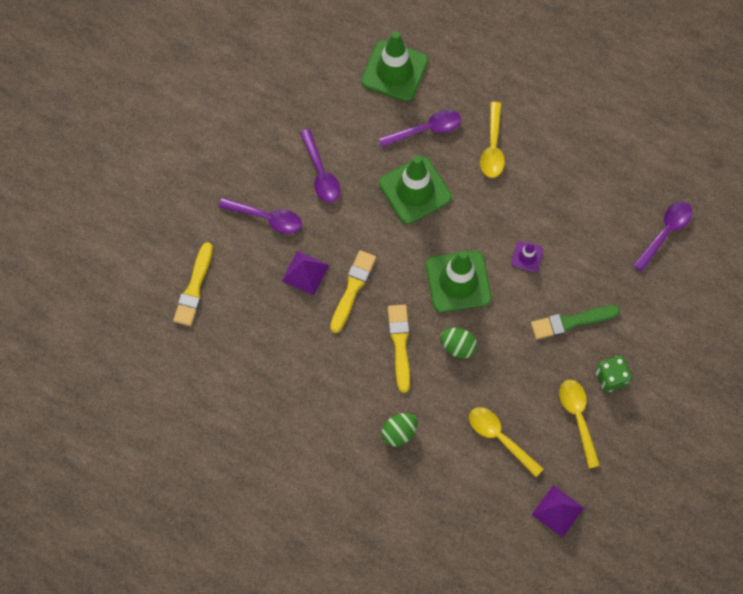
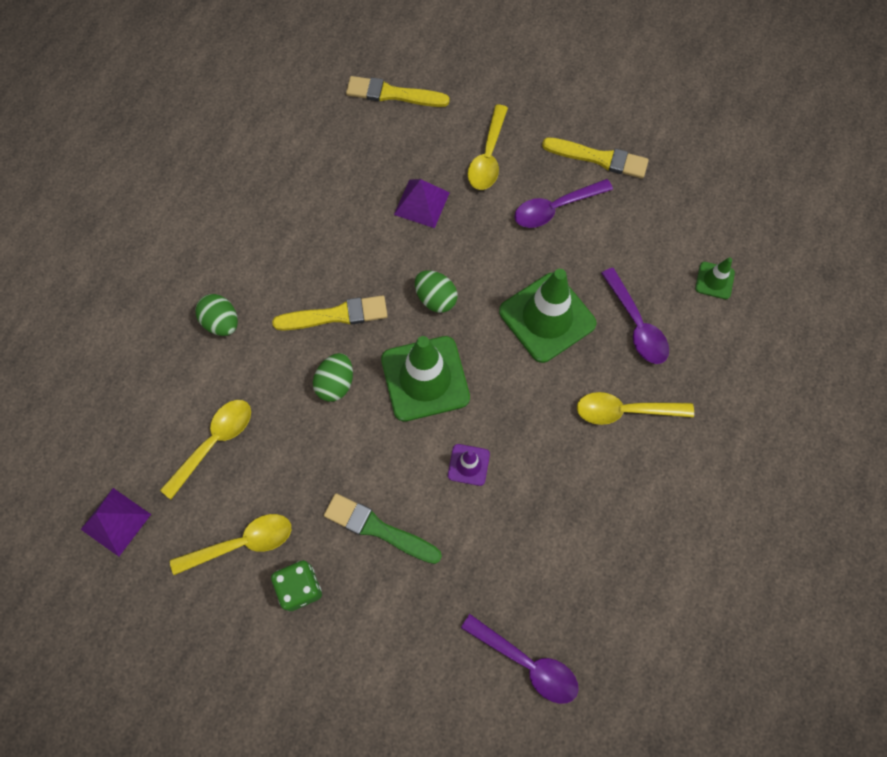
camera: 85 degrees right, 0 degrees up
purple spoon [218,198,302,234] -> yellow spoon [468,104,508,190]
yellow brush [330,250,376,333] -> yellow brush moved to [542,137,649,178]
green traffic cone [361,31,428,102] -> green traffic cone [695,257,735,299], size x0.47
green brush [531,306,620,340] -> green brush turned 45 degrees counterclockwise [324,493,442,564]
none -> green egg [415,270,458,313]

